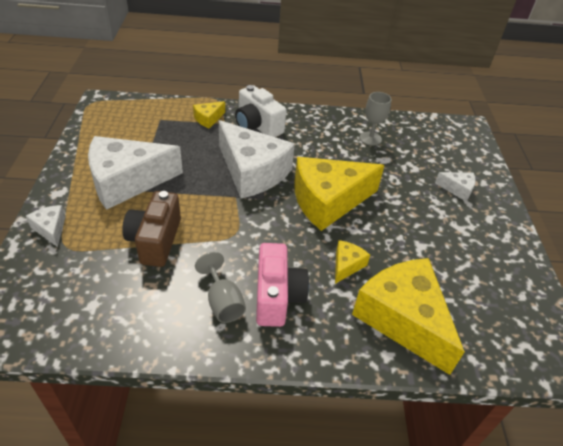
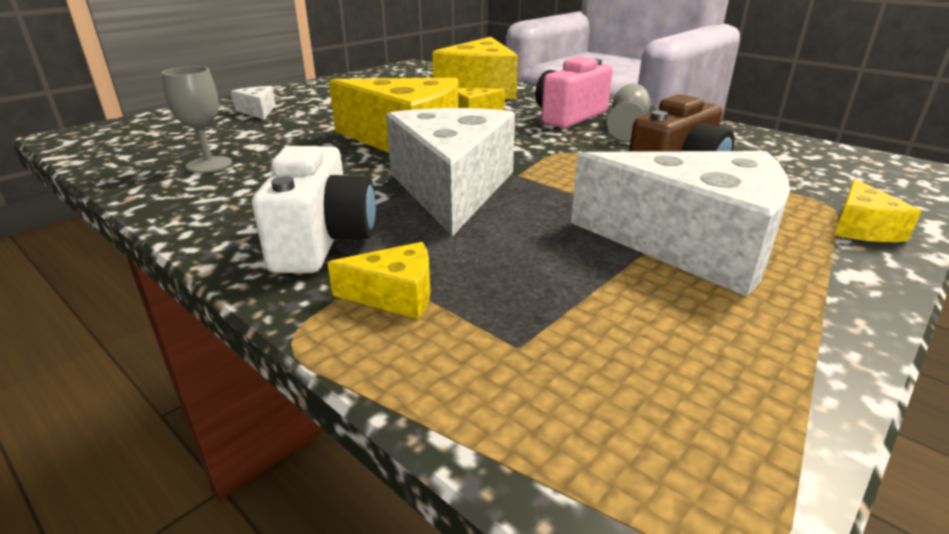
camera: 135 degrees left, 15 degrees down
white cheese [26,205,66,247] -> yellow cheese [834,179,921,242]

